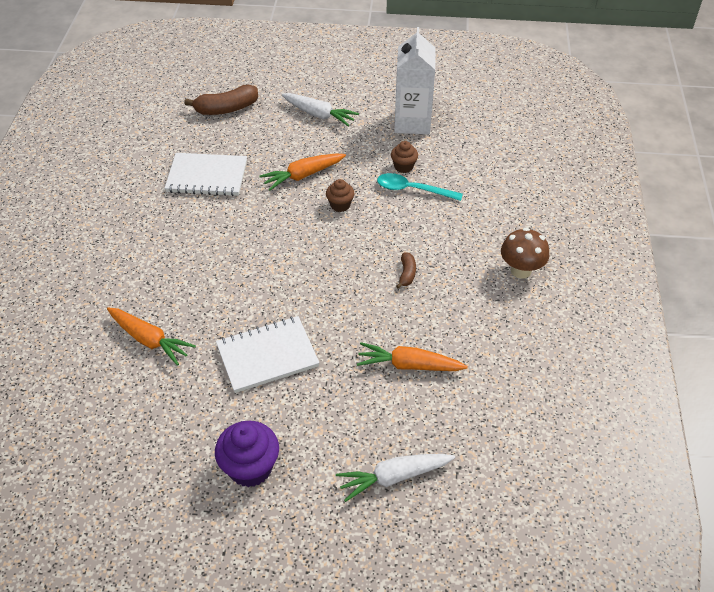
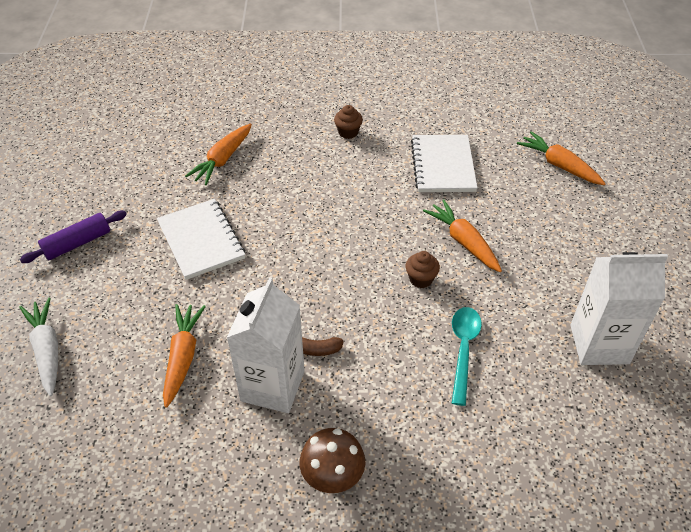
camera: 85 degrees right, 0 degrees up
brown banana [184,85,258,115] -> orange carrot [517,131,606,185]
purple cupcake [215,421,279,487] -> purple rolling pin [20,211,127,263]
white carrot [281,93,359,127] -> none
brown cupcake [391,141,418,173] -> brown cupcake moved to [334,105,363,139]
none -> white carton [227,277,305,413]

